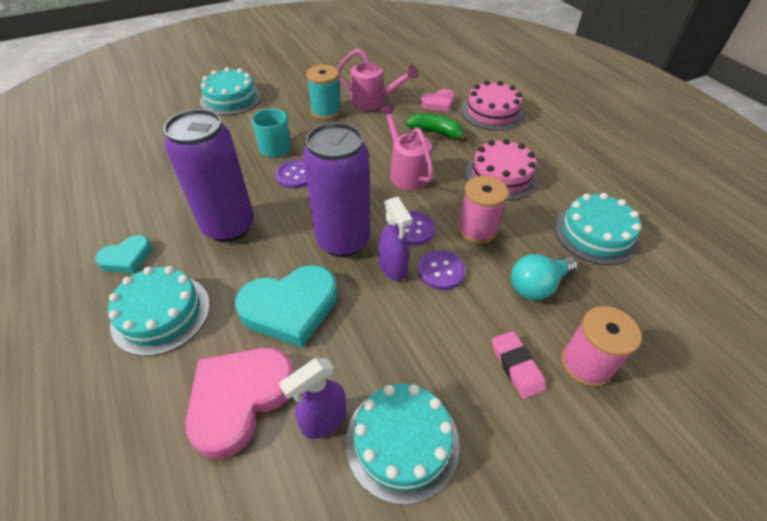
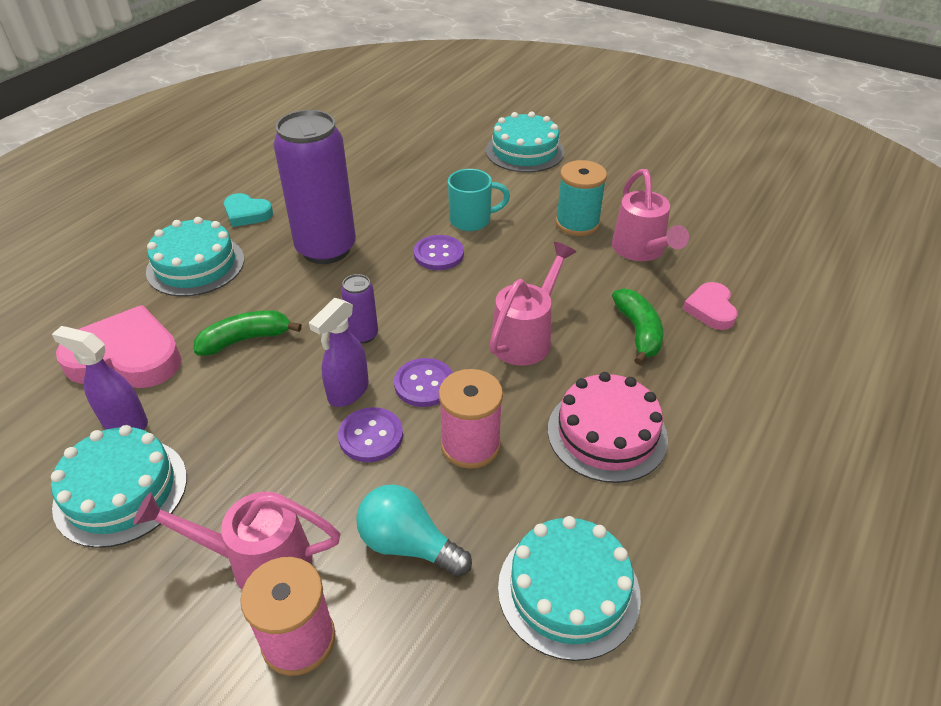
camera: 60 degrees right, 5 degrees down
turquoise heart [235,265,337,348] -> green banana [194,310,302,356]
purple can [303,122,370,257] -> purple can [341,274,378,344], size x0.44
pink heart [421,89,454,112] -> pink heart turned 60 degrees clockwise [683,282,737,330]
pink cake [461,81,524,131] -> none
pink eraser [492,331,546,399] -> pink watering can [133,492,340,590]

